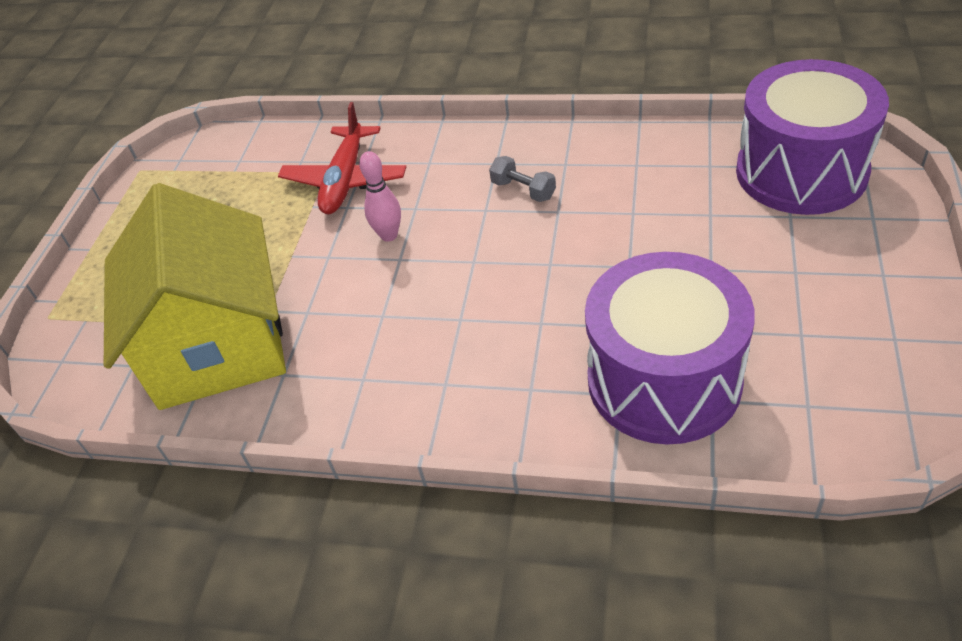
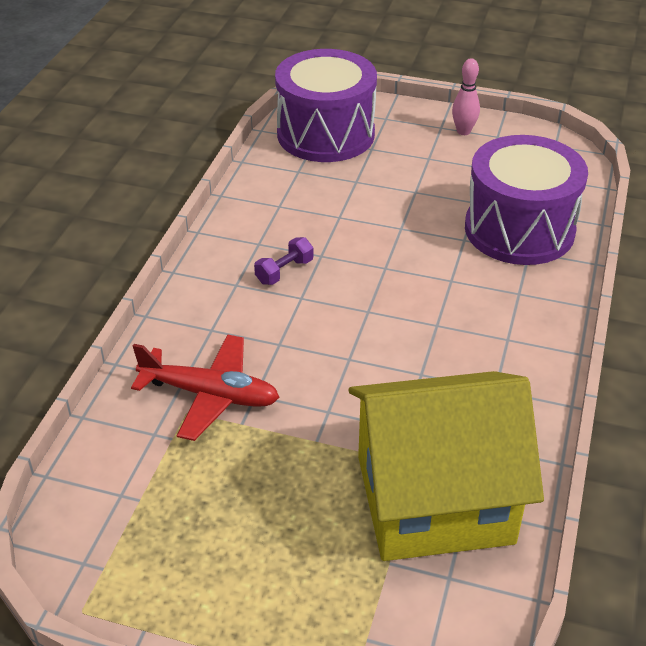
camera: 90 degrees left, 5 degrees down
pink bowling pin [359,151,401,242] -> pink bowling pin moved to [452,58,480,135]
grey dumbbell [489,156,556,202] -> purple dumbbell [254,237,313,285]

